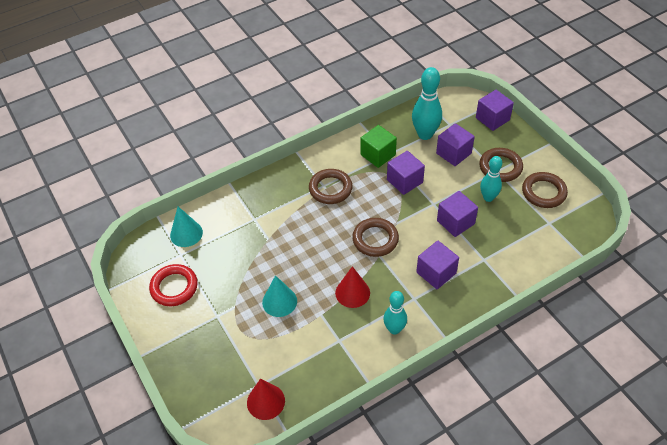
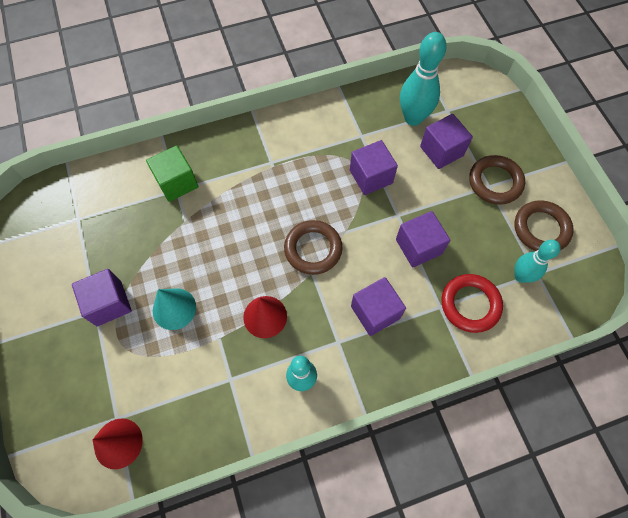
camera: 10 degrees right, 15 degrees up
red ring [149,264,198,306] -> red ring moved to [441,274,503,333]
turquoise cone [170,207,203,247] -> none
brown ring [309,169,353,204] -> none
green cube [361,125,397,168] -> green cube moved to [146,145,198,202]
purple cube [476,90,514,131] -> purple cube moved to [72,269,132,326]
turquoise bowling pin [480,156,502,202] -> turquoise bowling pin moved to [514,240,561,283]

